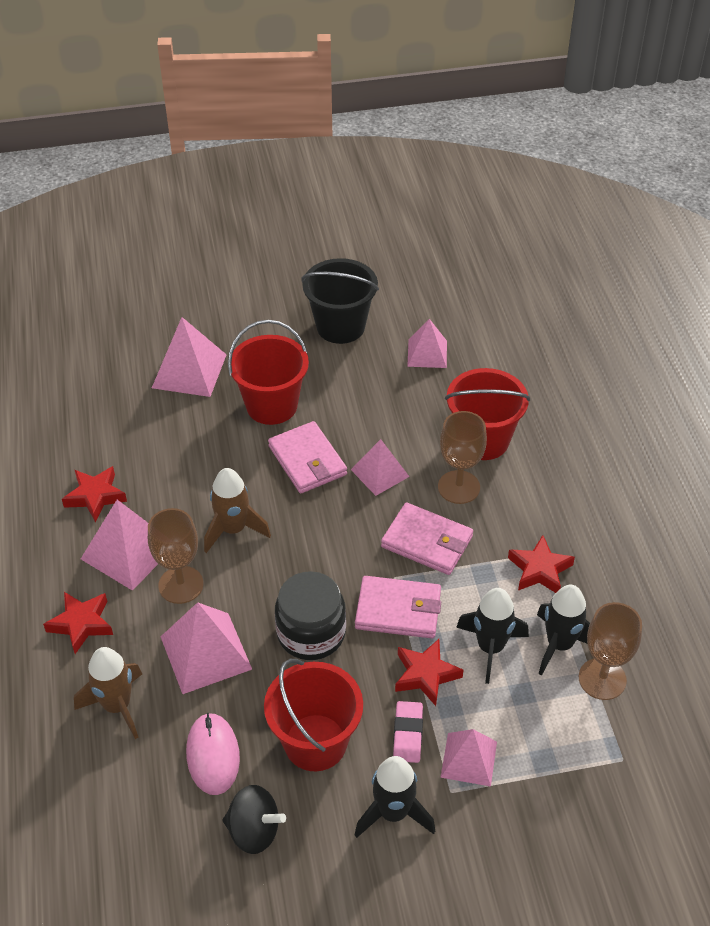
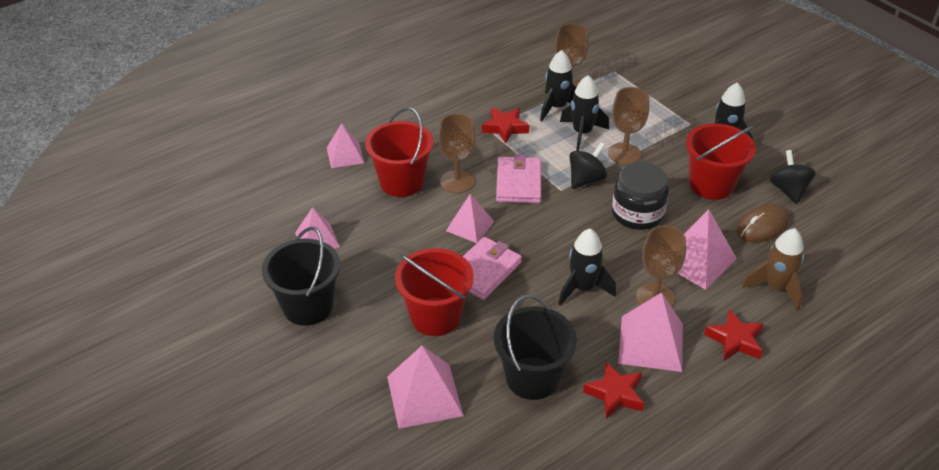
camera: 115 degrees left, 5 degrees down
pink mouse [186,713,240,795] -> brown mouse [737,204,790,242]
brown rocket [204,468,271,553] -> black rocket [558,229,616,306]
pink wallet [355,576,441,638] -> black spinning top [569,142,607,189]
pink eraser [393,701,423,763] -> none
red star [395,639,463,706] -> brown goblet [608,87,649,165]
pink pyramid [440,729,497,787] -> pink pyramid moved to [327,123,364,168]
none -> black bucket [494,295,577,400]

